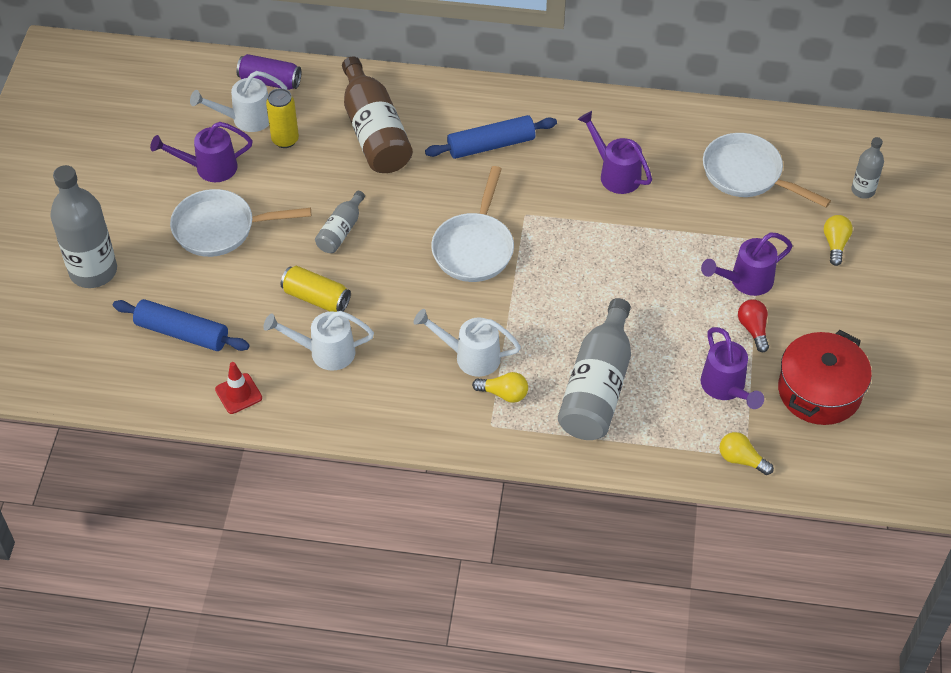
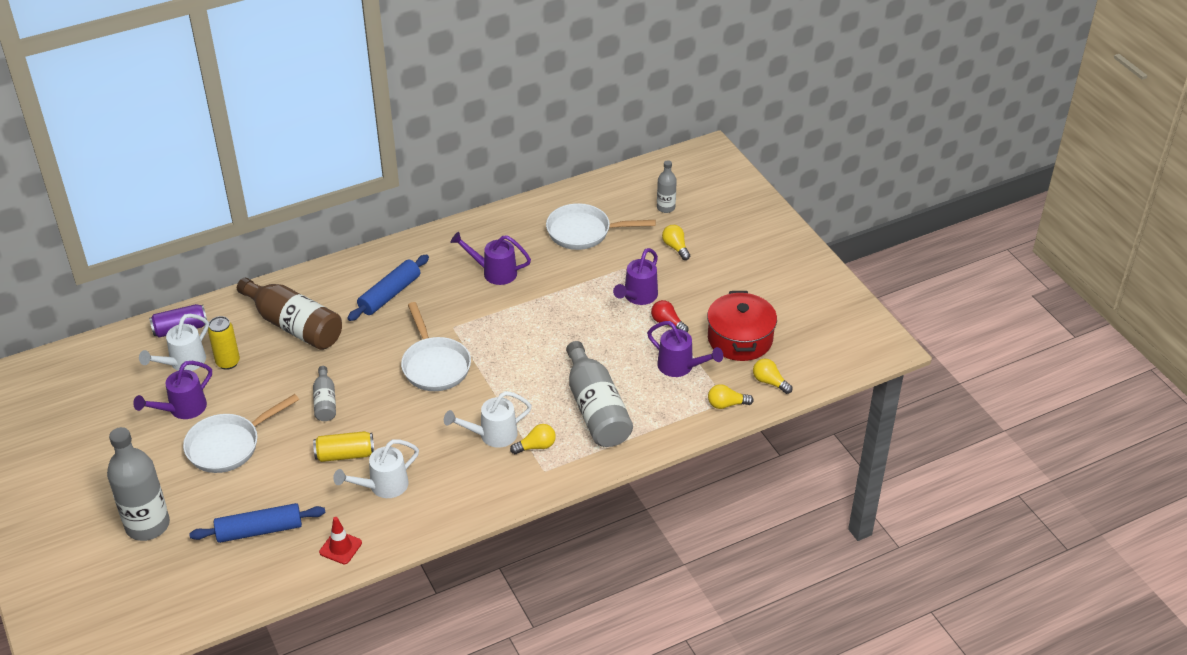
camera: 35 degrees left, 10 degrees down
none -> yellow light bulb [753,359,793,394]

